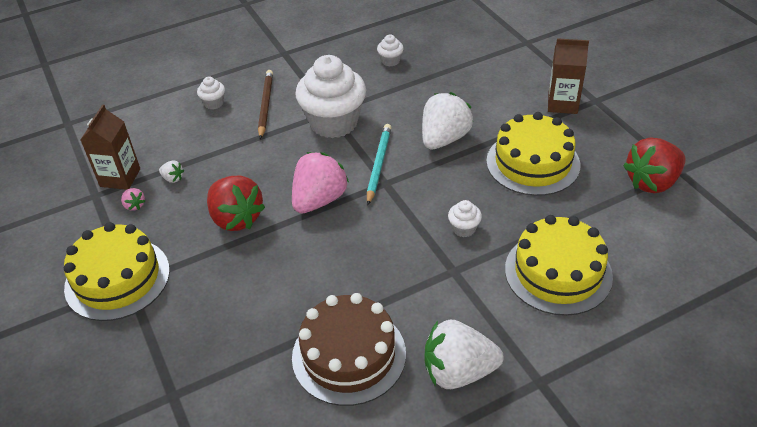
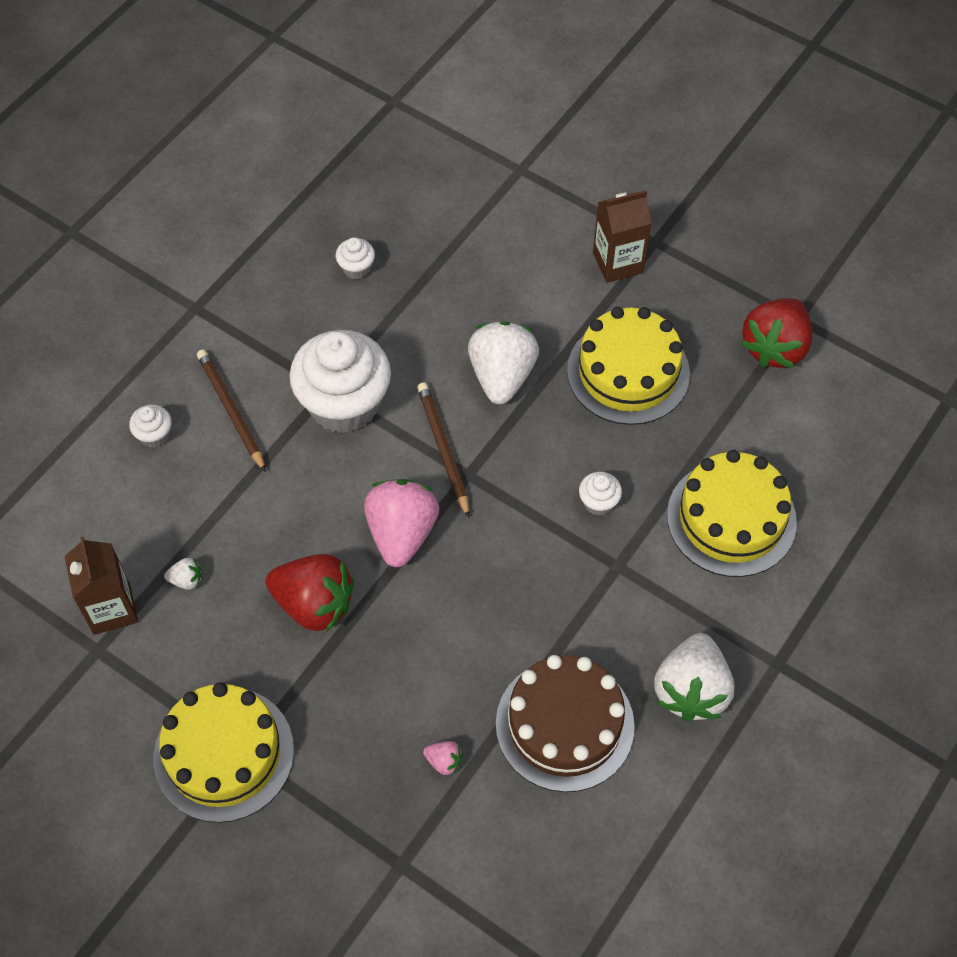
camera: 30 degrees left, 15 degrees up
pink strawberry [121,188,145,211] -> pink strawberry moved to [423,741,463,775]
turquoise pencil [367,124,392,205] -> brown pencil [417,382,470,518]
white strawberry [425,320,504,389] -> white strawberry turned 45 degrees counterclockwise [654,633,735,722]

